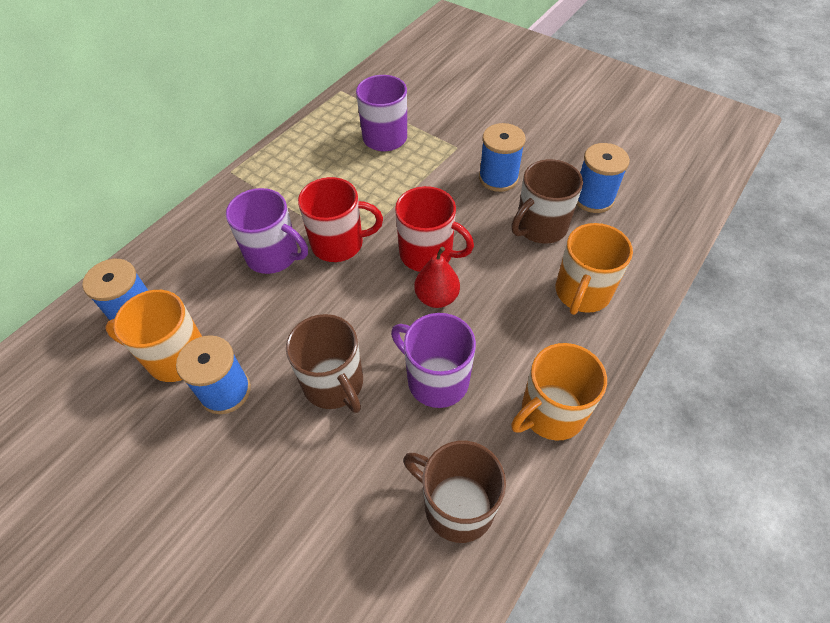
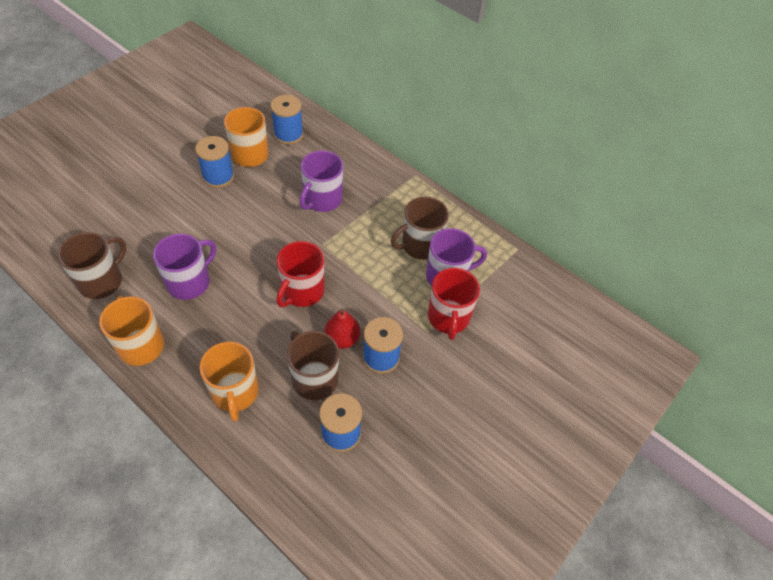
camera: 90 degrees right, 0 degrees up
brown mug [286,314,363,413] -> brown mug moved to [390,197,449,260]
red mug [298,177,383,262] -> red mug moved to [428,268,480,340]
red pear [414,247,460,308] -> red pear moved to [324,308,360,349]
orange mug [556,223,633,315] -> orange mug turned 135 degrees counterclockwise [200,342,259,422]

